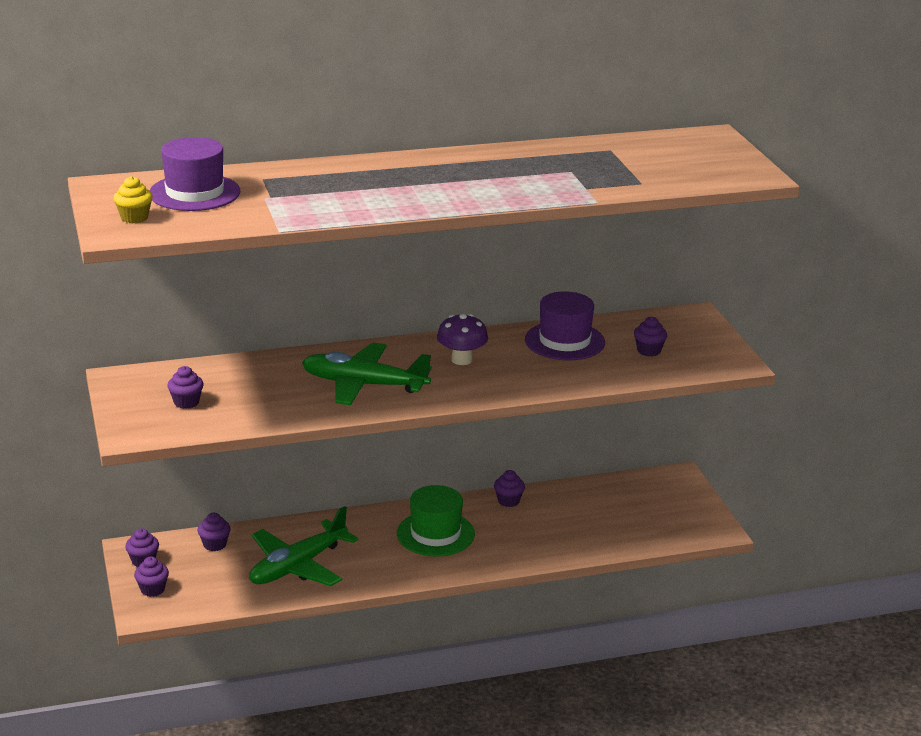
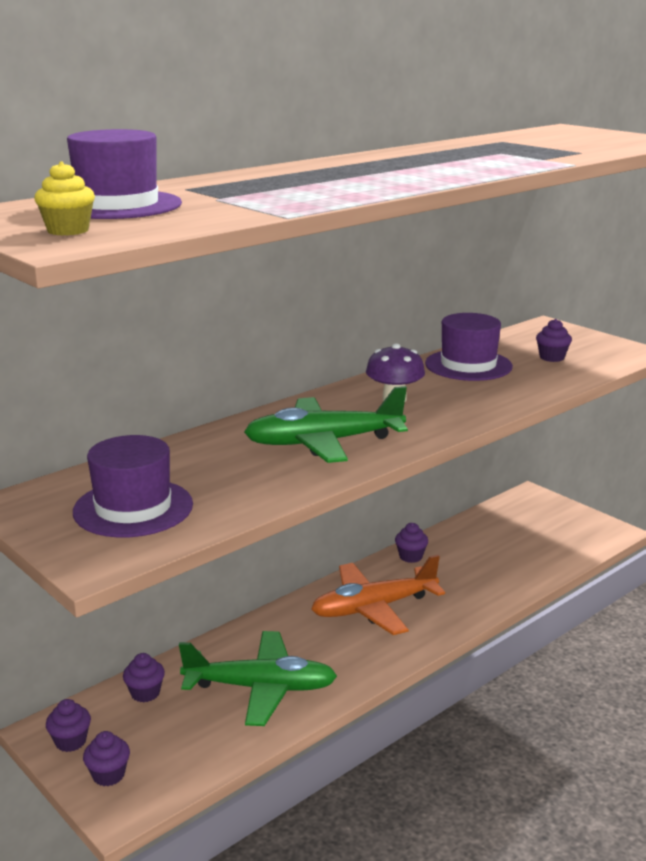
camera: 25 degrees left, 5 degrees down
purple cupcake [167,366,204,409] -> purple hat [73,435,193,537]
green plane [249,506,359,586] -> green plane turned 105 degrees counterclockwise [179,631,337,726]
green hat [397,485,475,556] -> orange plane [311,555,445,635]

